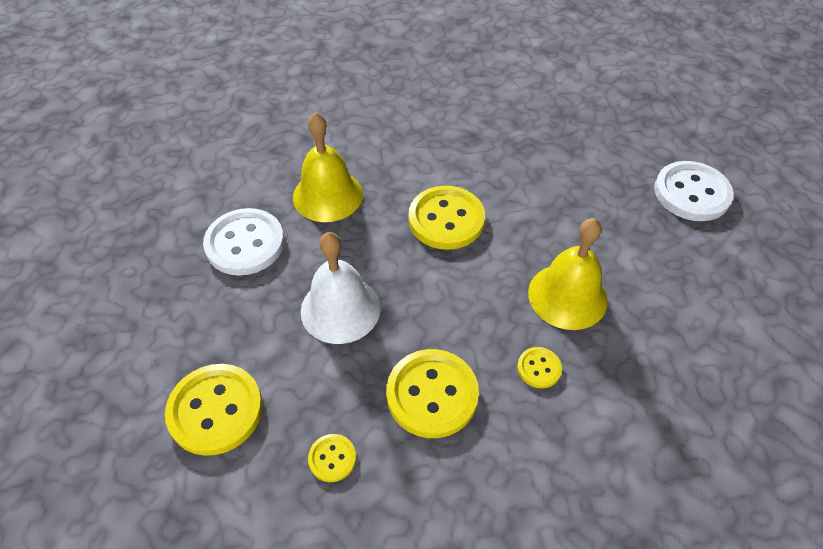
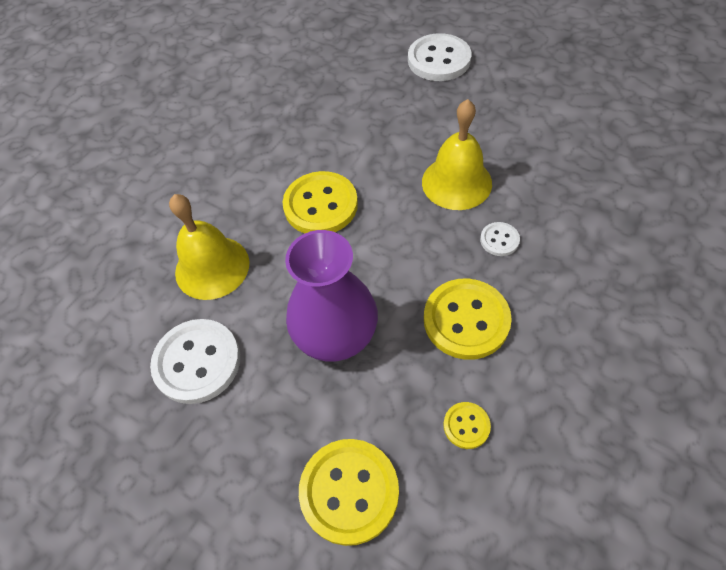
camera: 45 degrees left, 5 degrees up
white bell [301,232,381,344] -> purple vase [285,230,378,361]
yellow button [517,347,562,388] -> white button [480,222,520,256]

